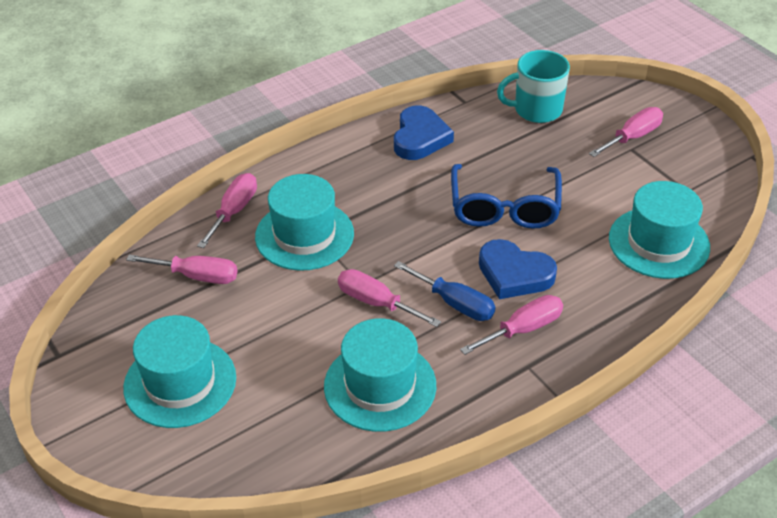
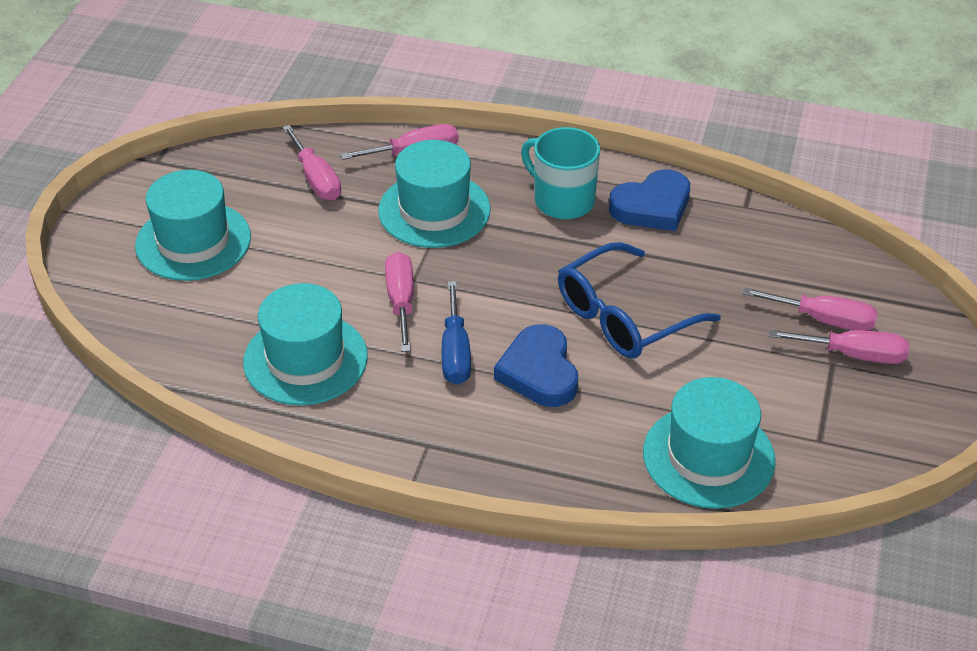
camera: 50 degrees right, 0 degrees up
pink screwdriver [460,295,563,355] -> pink screwdriver moved to [742,287,877,331]
turquoise mug [497,50,570,123] -> turquoise mug moved to [521,127,600,219]

